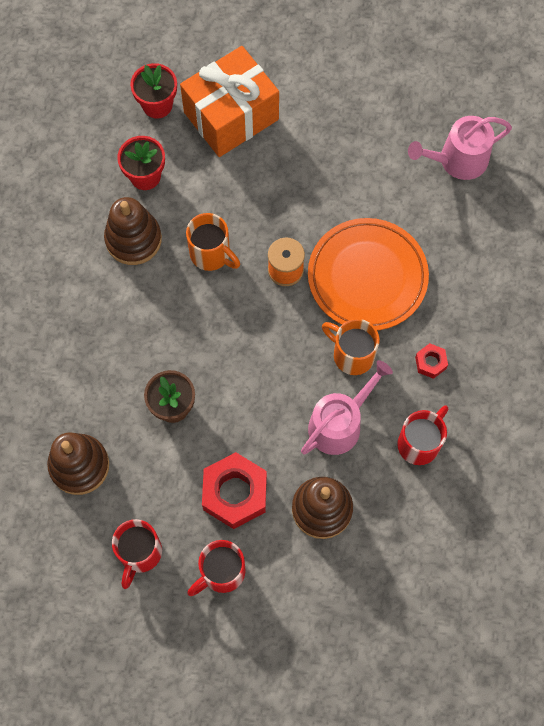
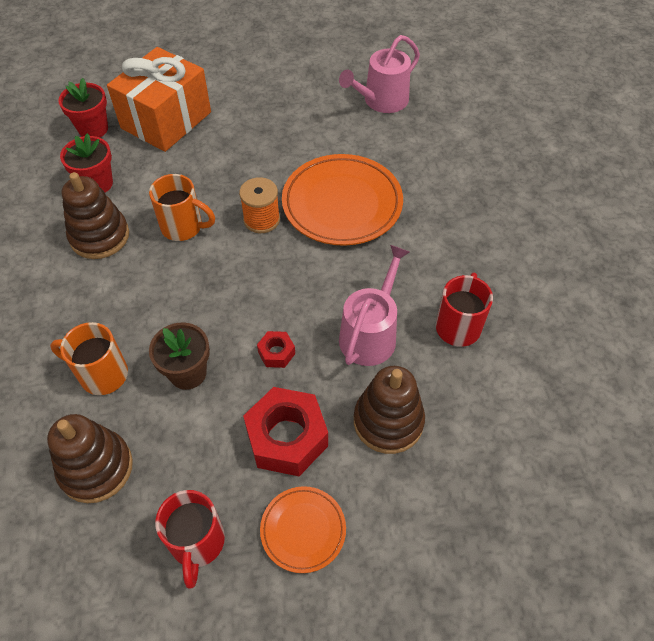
camera: 20 degrees left, 15 degrees down
red mug [187,540,246,596] -> orange plate [260,486,346,573]
orange mug [322,319,380,375] -> orange mug moved to [50,322,128,395]
red nut [415,343,448,379] -> red nut moved to [257,331,295,368]

